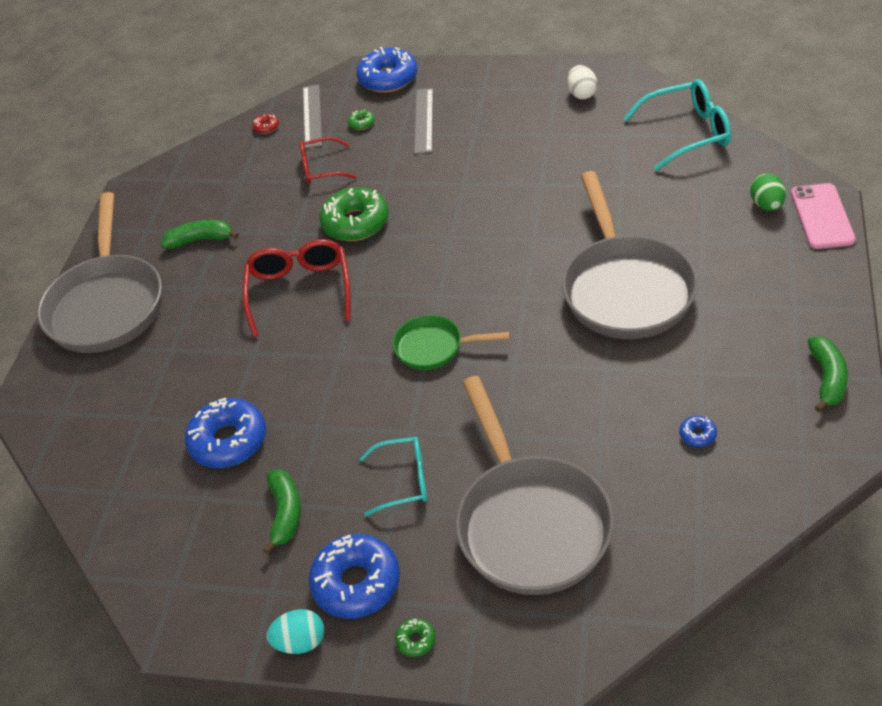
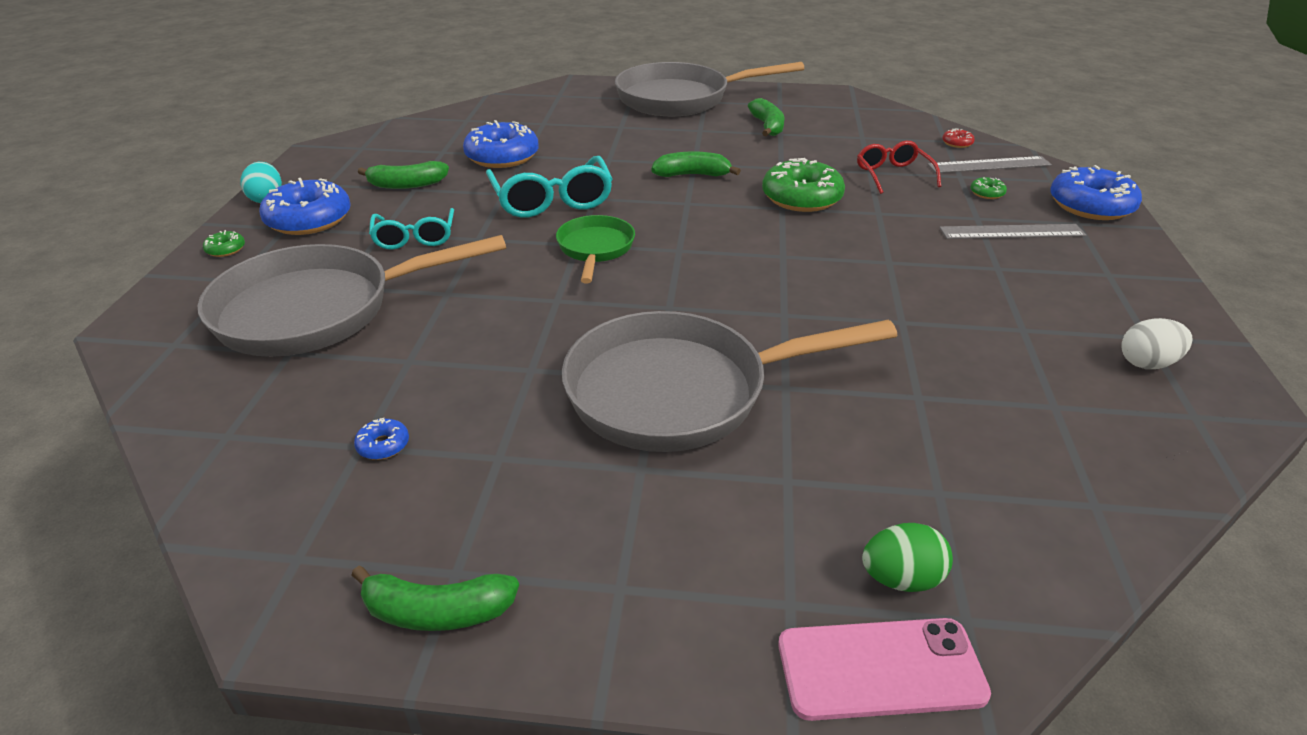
camera: 80 degrees right, 10 degrees down
red glasses [242,239,351,338] -> green banana [651,151,741,177]
turquoise glasses [623,79,731,171] -> turquoise glasses moved to [486,156,613,218]

